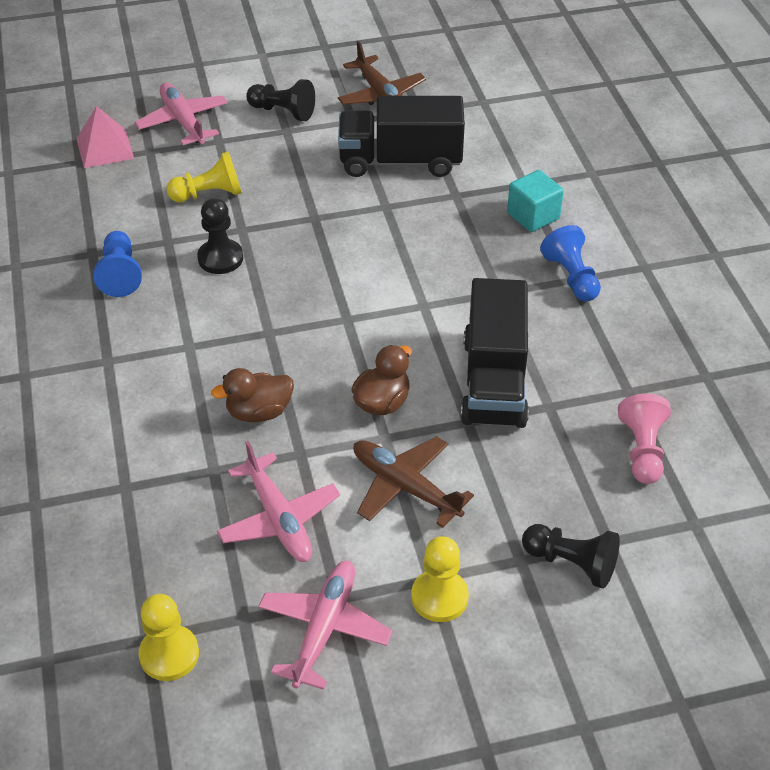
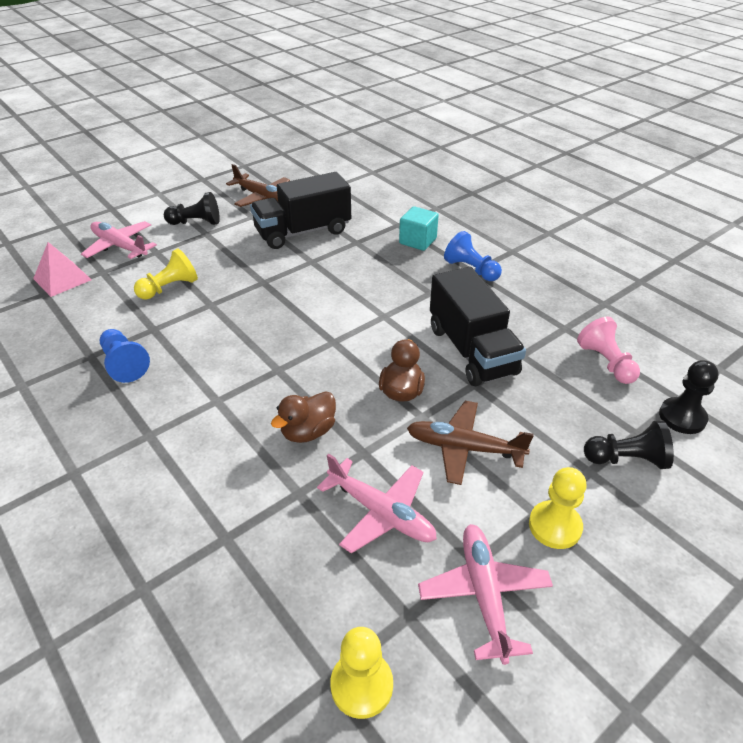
camera: 25 degrees left, 5 degrees down
black pawn [197,198,243,274] -> black pawn moved to [659,360,719,434]

